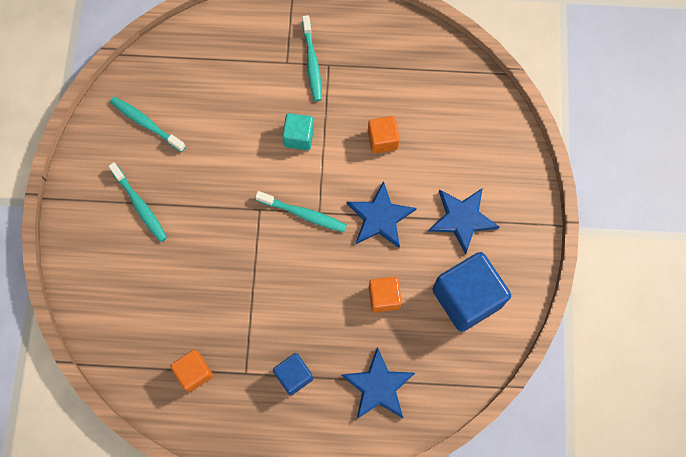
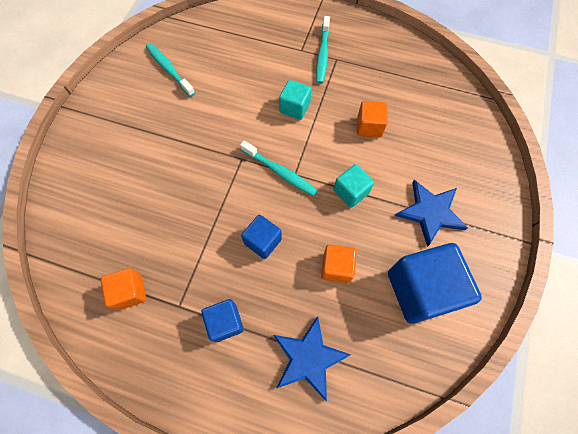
camera: 15 degrees right, 5 degrees down
turquoise toothbrush [108,162,167,242] -> none
blue star [346,181,416,248] -> turquoise cube [334,164,374,208]
none -> blue cube [241,215,282,259]

